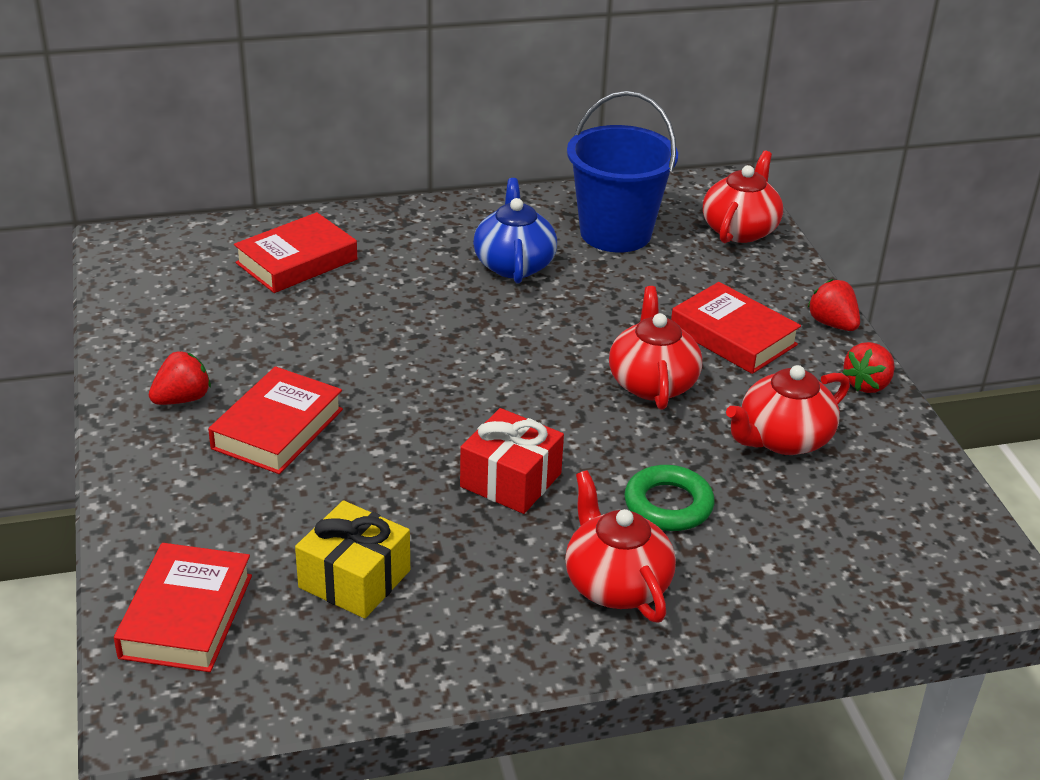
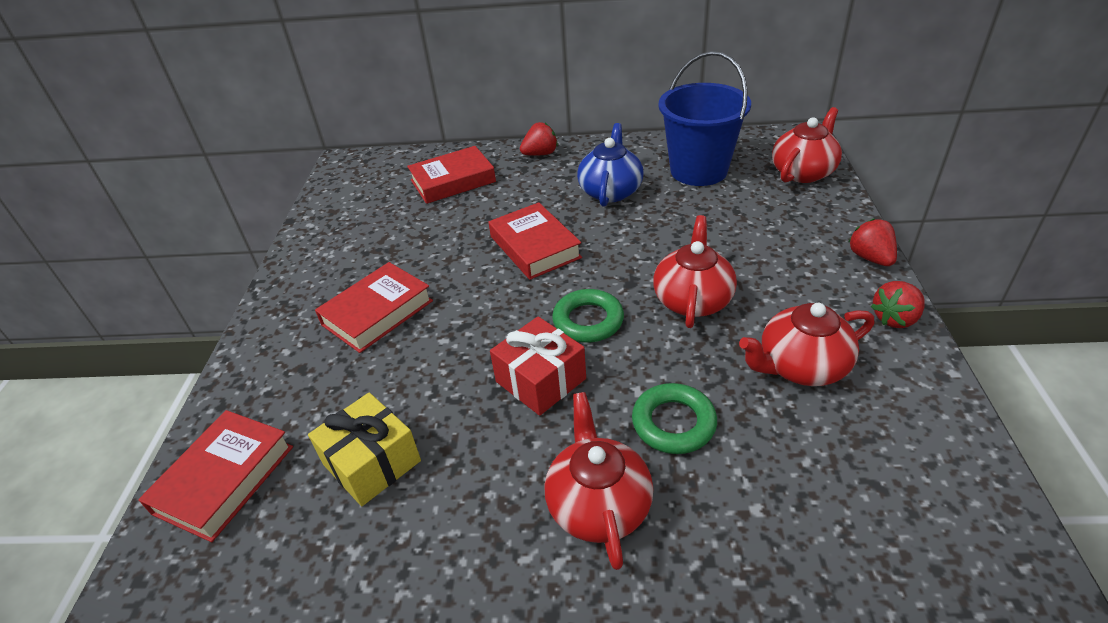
camera: 20 degrees right, 5 degrees up
red strawberry [149,351,211,405] -> red strawberry moved to [520,122,558,156]
red book [671,282,801,374] -> red book moved to [489,202,582,280]
none -> green ring [552,289,624,343]

